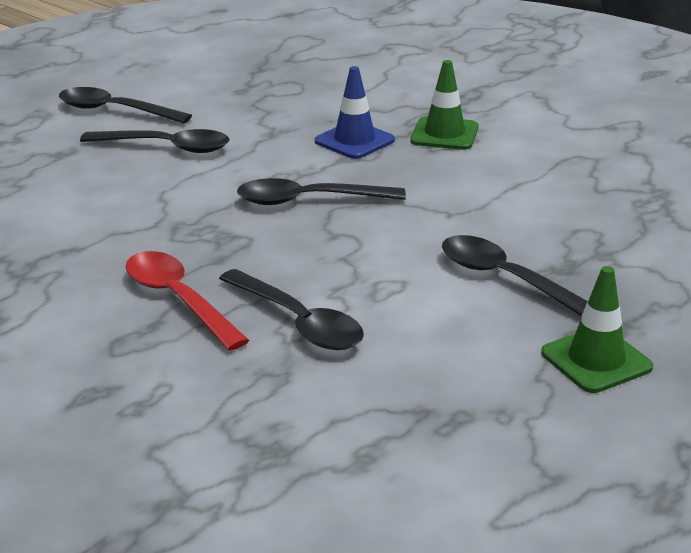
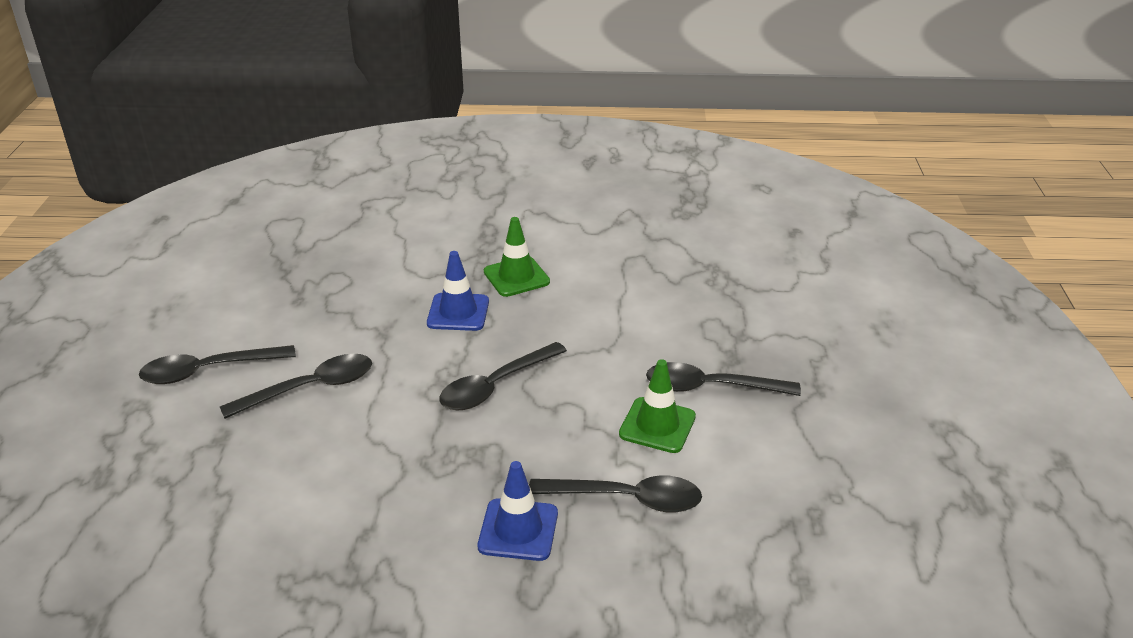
camera: 40 degrees left, 5 degrees up
red spoon [125,251,249,351] -> blue traffic cone [478,461,558,561]
green traffic cone [541,266,653,393] -> green traffic cone moved to [619,359,696,453]

